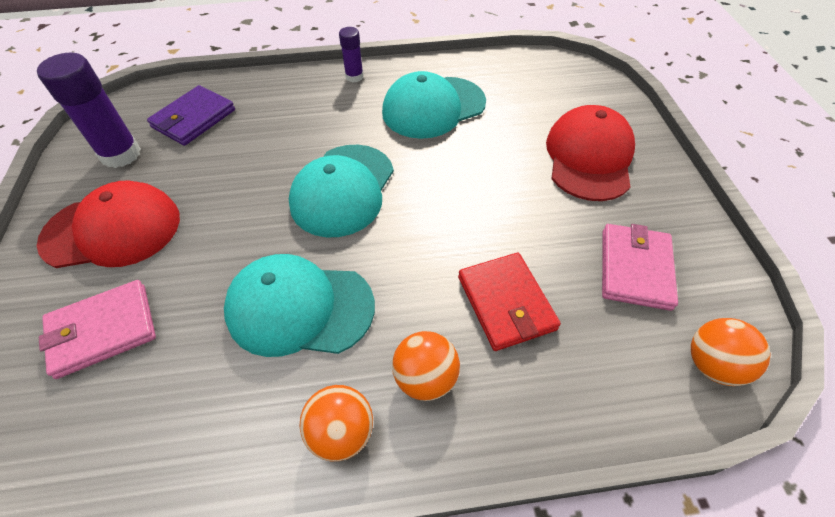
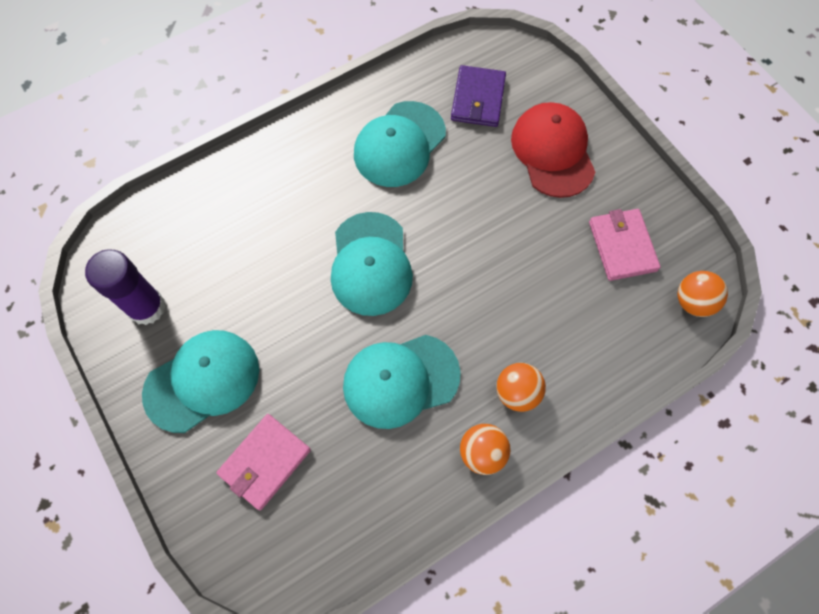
camera: 25 degrees left, 15 degrees up
red cap [37,180,180,268] -> turquoise cap [142,330,259,433]
purple wallet [147,85,235,146] -> purple wallet moved to [451,65,506,127]
purple glue stick [339,27,363,82] -> none
red wallet [458,253,561,351] -> none

